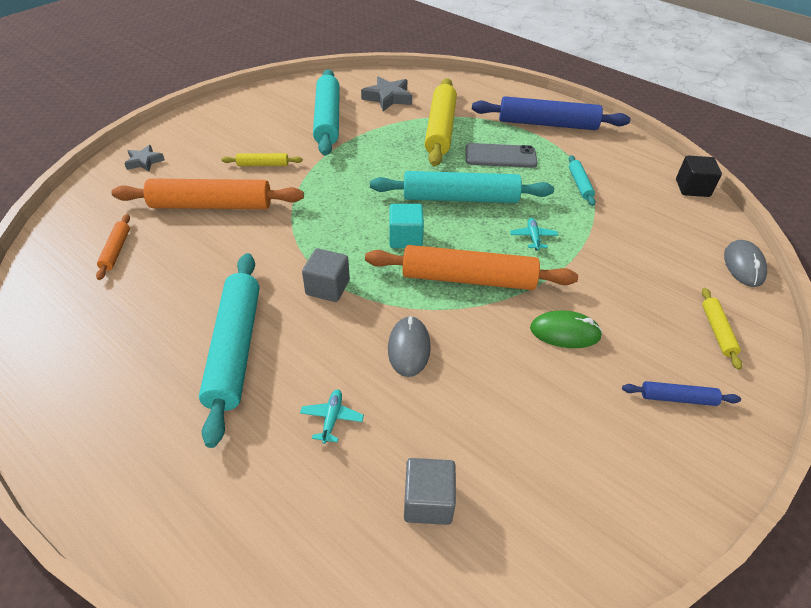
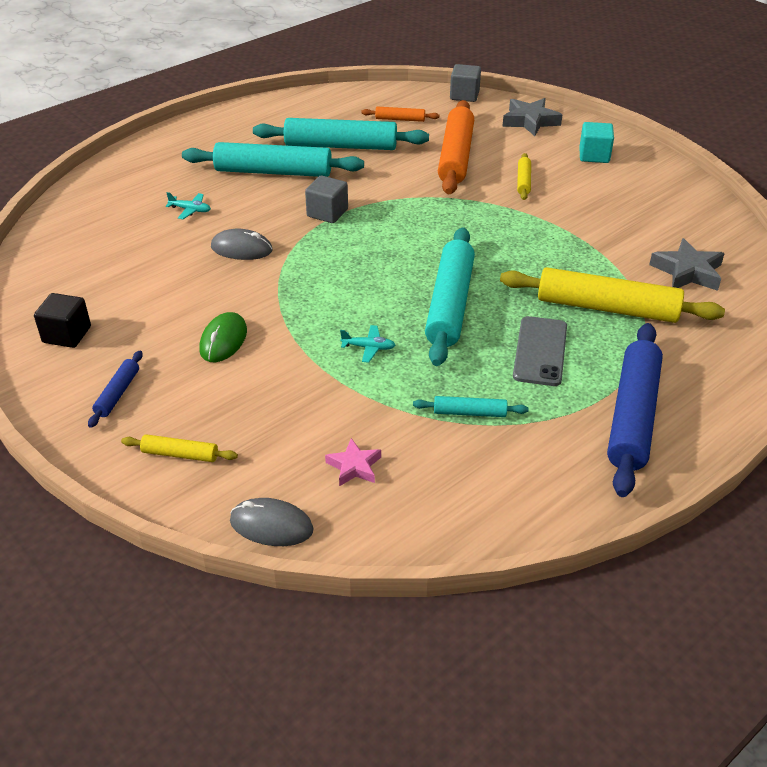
camera: 100 degrees right, 5 degrees down
grey star [124,145,165,172] -> grey star [502,98,562,136], size x1.61
turquoise rolling pin [313,69,340,156] -> turquoise rolling pin moved to [253,118,429,150]
orange rolling pin [365,245,578,290] -> none
turquoise cube [389,204,424,248] -> turquoise cube moved to [579,122,614,163]
grey cube [404,458,456,525] -> grey cube moved to [450,64,481,102]
black cube [676,155,722,197] -> black cube moved to [34,293,91,348]
none -> pink star [325,438,381,486]

